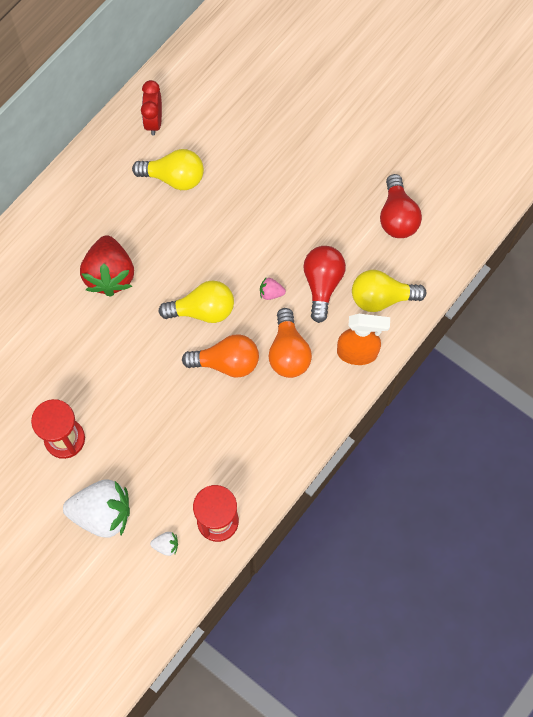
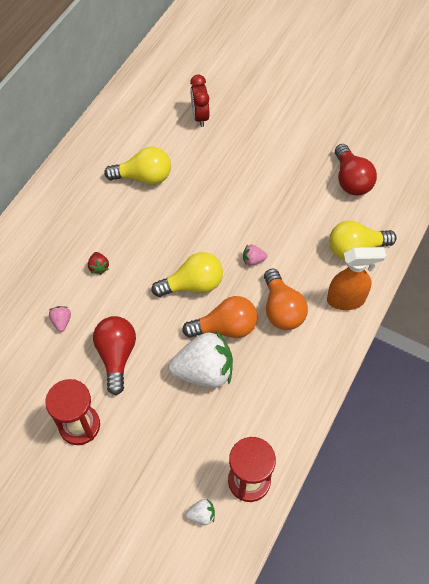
camera: 10 degrees left, 10 degrees down
white strawberry [63,480,130,538] -> white strawberry moved to [168,331,233,388]
red strawberry [80,235,134,297] -> red strawberry [88,252,109,275], size x0.42
red clock [141,80,162,136] -> red clock moved to [190,75,209,127]
red light bulb [303,246,346,323] -> red light bulb moved to [93,316,136,395]
none -> pink strawberry [49,306,71,332]

